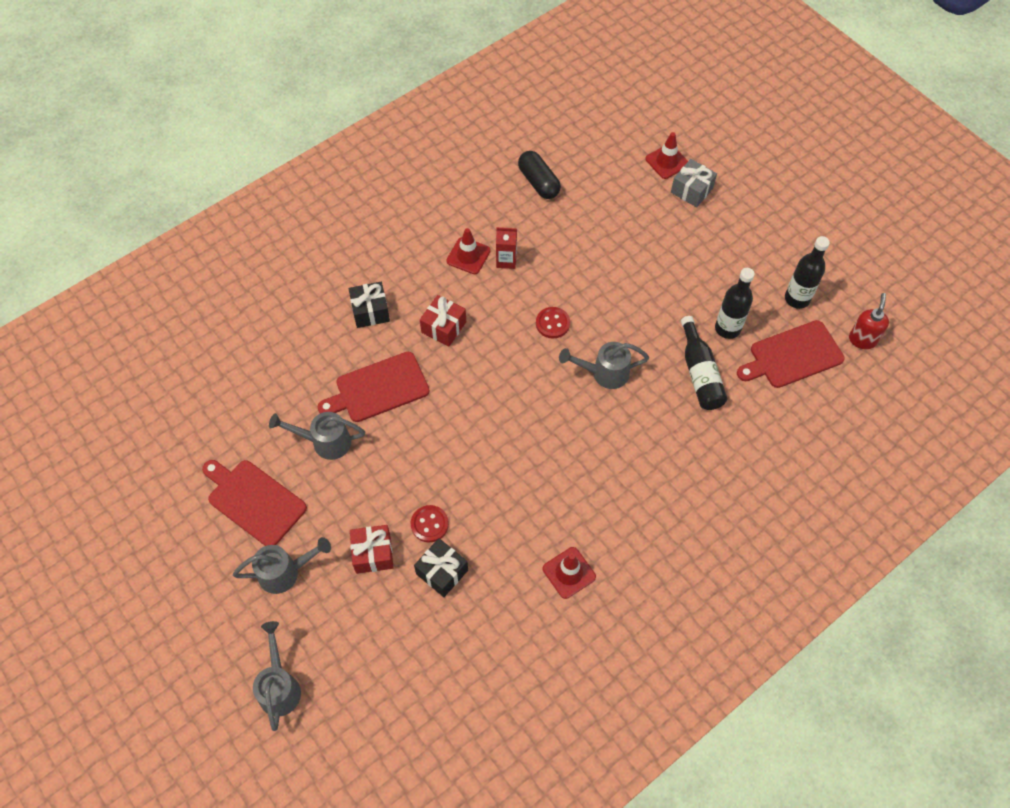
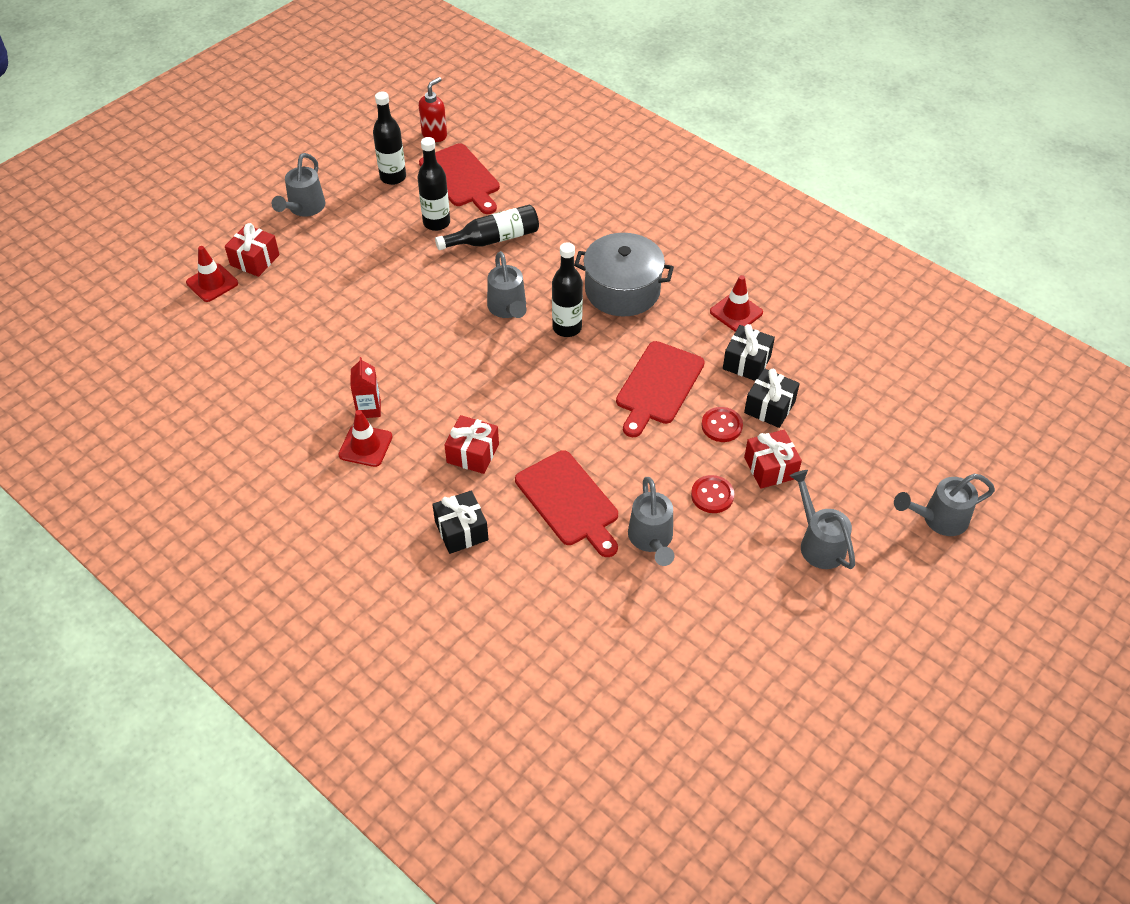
camera: 100 degrees left, 10 degrees down
red cutting board [202,460,307,546] -> red cutting board moved to [616,341,705,437]
black capsule [518,151,561,199] -> none
red button [536,307,570,339] -> red button moved to [691,475,734,513]
grey gift [671,159,717,207] -> red gift [225,223,280,277]
red soap dispenser [849,293,889,349] -> red soap dispenser turned 120 degrees clockwise [419,77,447,142]
none -> grey watering can [272,153,326,217]
none -> black bottle [552,242,583,337]
none -> grey pot [574,233,674,317]
none -> black gift [723,324,775,381]

